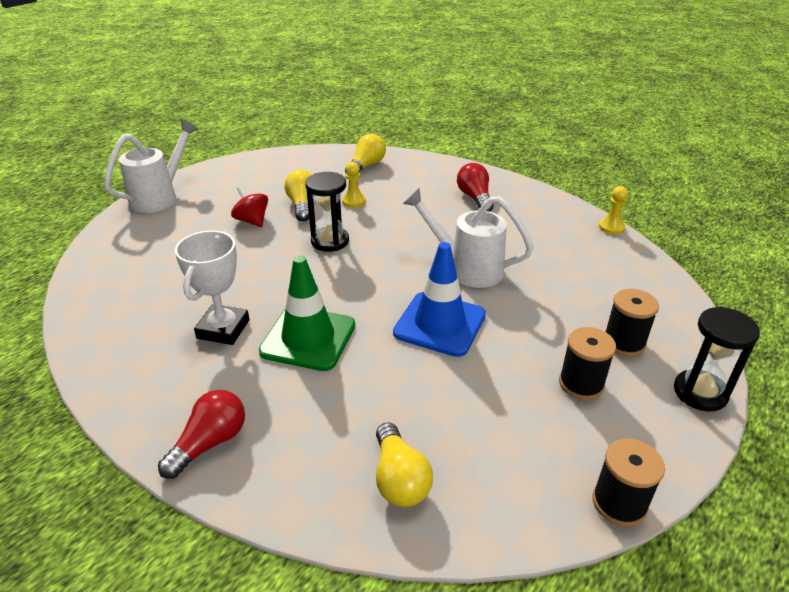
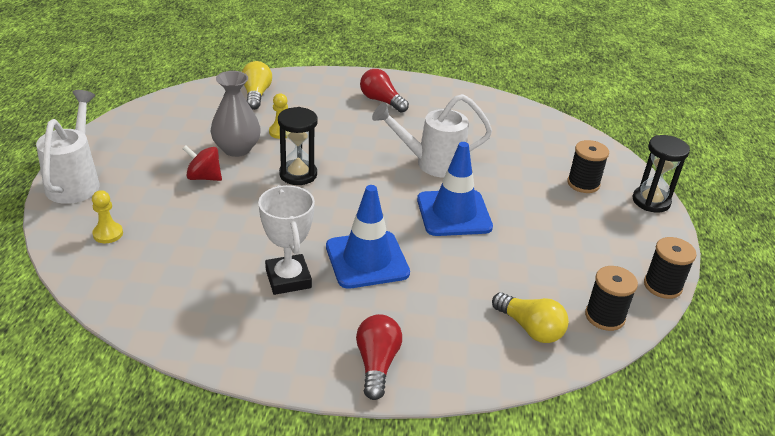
camera: 35 degrees left, 0 degrees up
green traffic cone [259,255,355,371] -> blue traffic cone [326,185,410,289]
yellow light bulb [285,170,313,222] -> grey vase [211,71,261,157]
black spool [559,327,616,400] -> black spool moved to [585,266,638,331]
yellow pawn [599,186,628,234] -> yellow pawn moved to [92,190,123,243]

